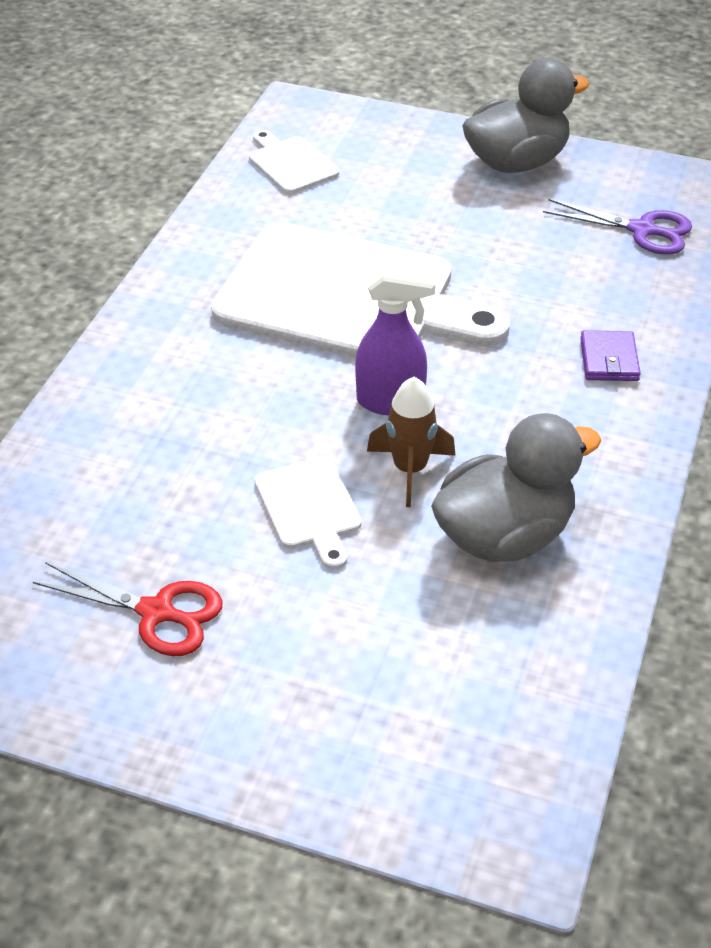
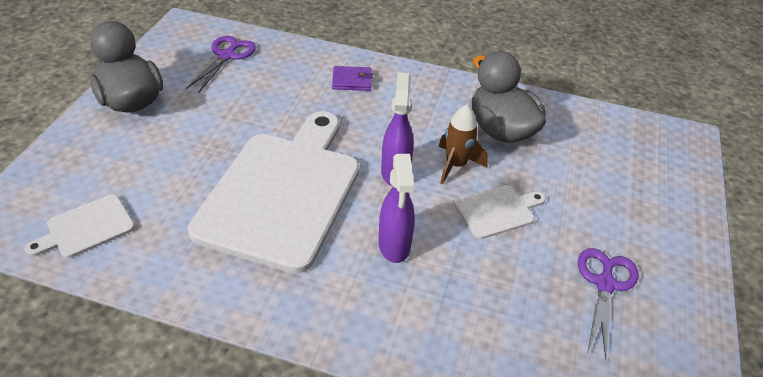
camera: 95 degrees left, 0 degrees up
red scissors [33,562,223,656] -> purple scissors [578,248,639,360]
none -> purple spray bottle [379,154,415,263]

